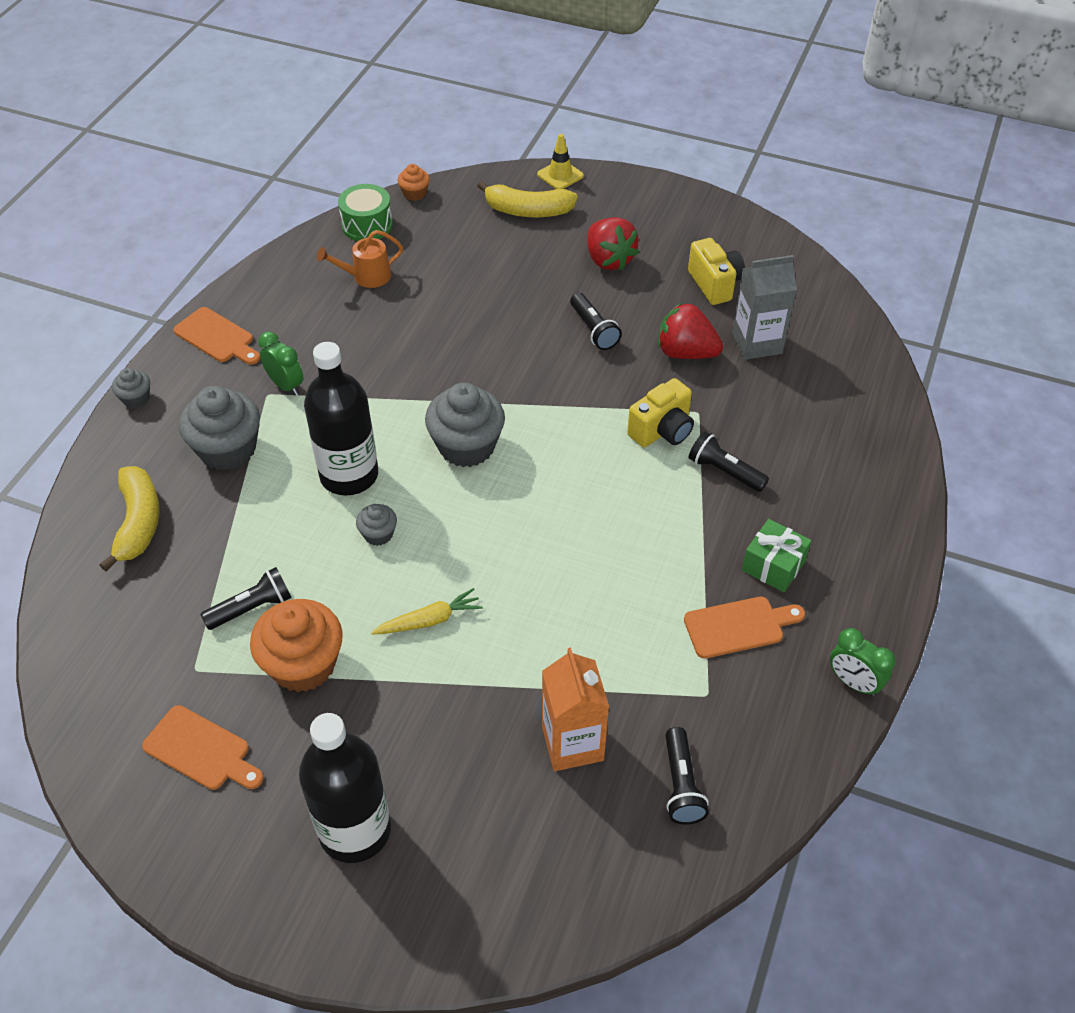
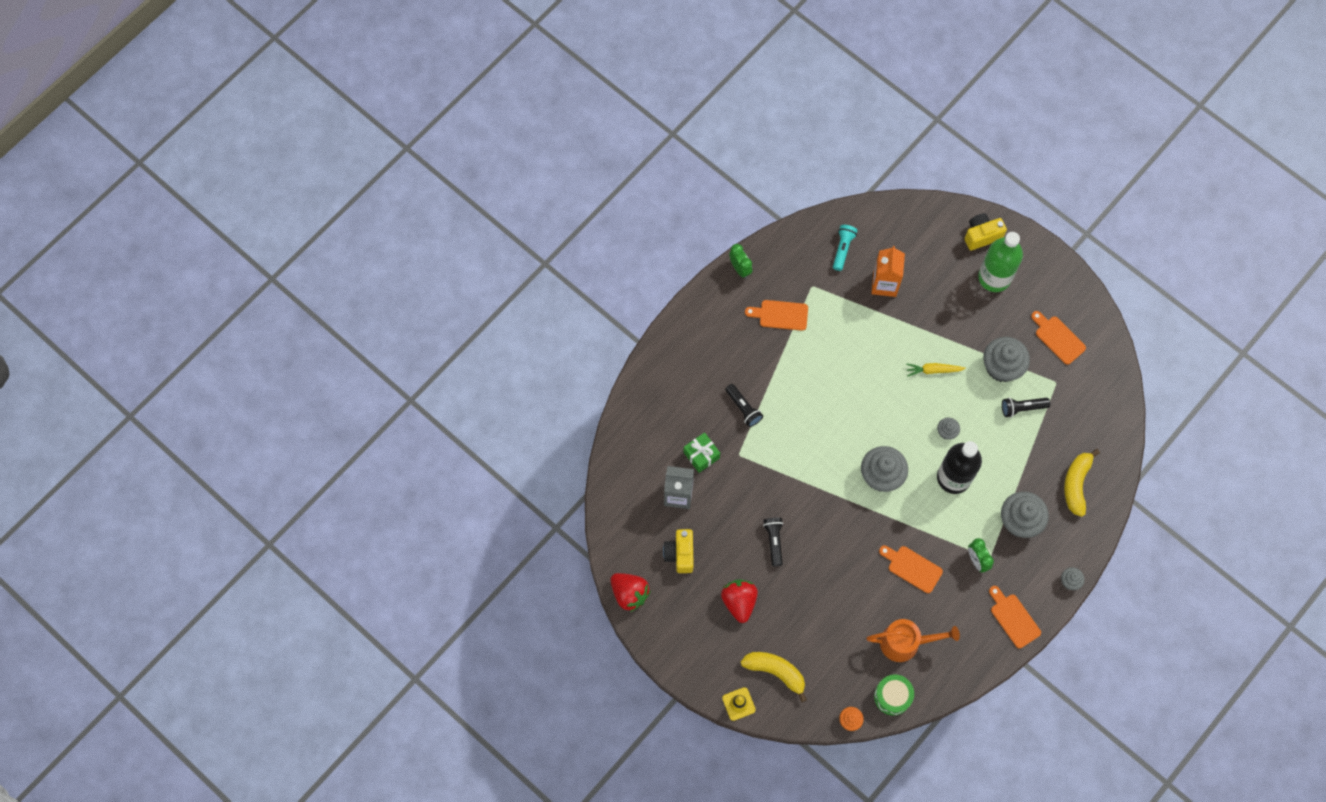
camera: 160 degrees left, 20 degrees up
orange cupcake [250,599,343,692] -> grey cupcake [983,337,1030,382]
black bottle [299,713,391,863] -> green bottle [978,232,1023,292]
orange watering can [317,230,403,288] -> orange watering can [866,619,960,662], size x1.50
yellow camera [627,378,694,447] -> yellow camera moved to [964,213,1007,250]
red strawberry [658,302,723,359] -> red strawberry moved to [610,573,651,612]
black flashlight [665,727,709,825] -> turquoise flashlight [833,225,858,271]
green gift [742,519,812,592] -> green gift moved to [684,432,720,473]
none -> orange cutting board [879,545,943,593]

